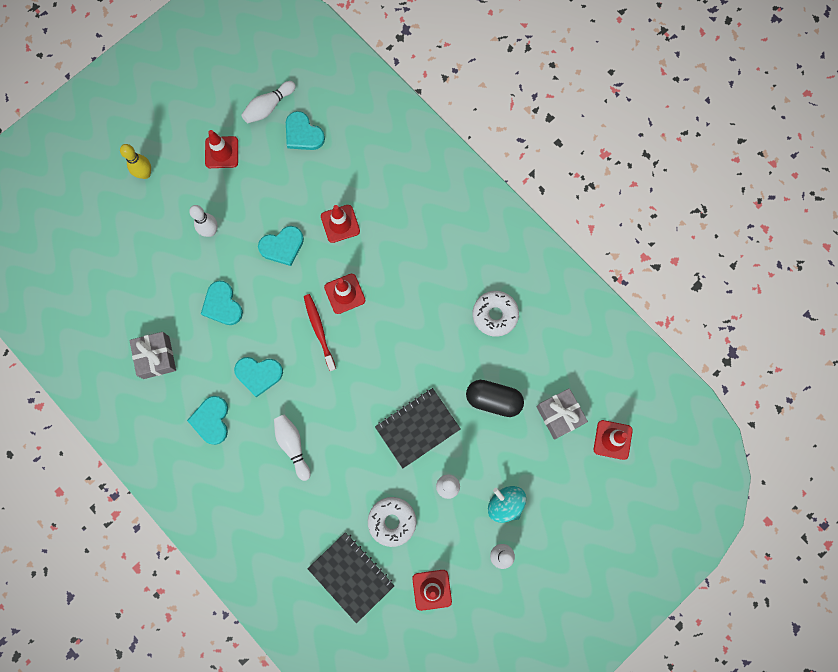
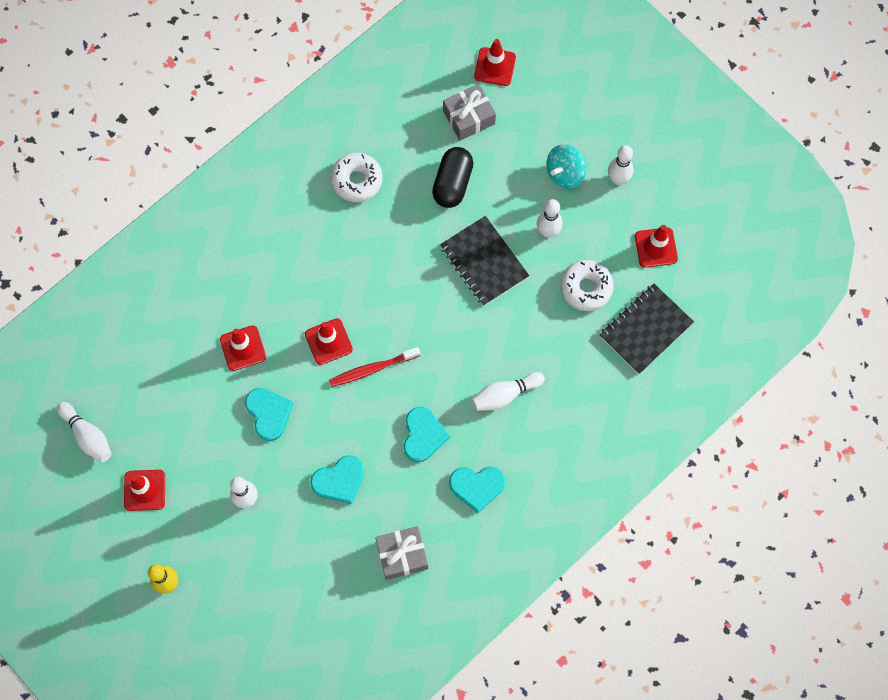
camera: 90 degrees left, 5 degrees down
turquoise heart [286,111,325,150] -> none

